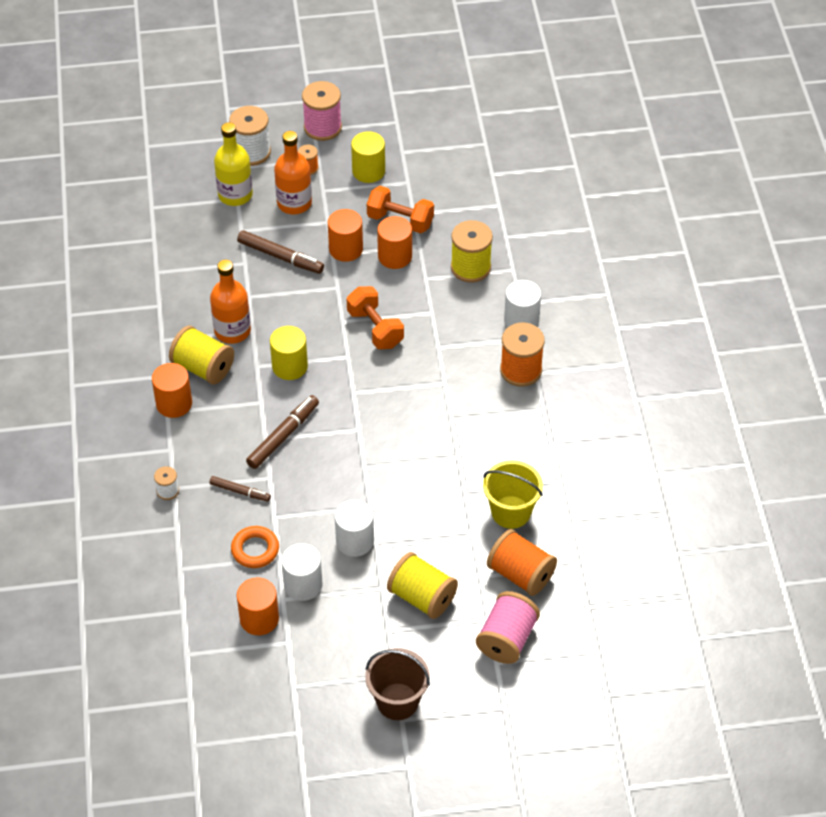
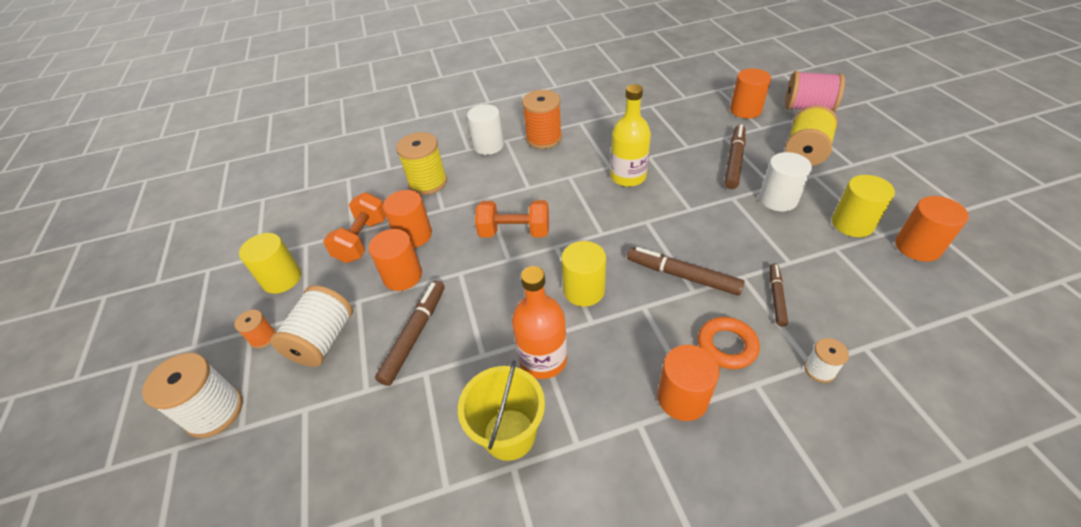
camera: 95 degrees left, 5 degrees down
yellow spool [169,326,234,384] -> none
yellow bottle [214,122,253,206] -> yellow bottle moved to [610,84,651,187]
orange ring [231,526,279,568] -> orange ring moved to [698,317,760,369]
orange bottle [274,131,312,214] -> white spool [270,285,353,367]
white cylinder [281,543,322,601] -> yellow cylinder [832,175,895,237]
pink spool [302,81,342,141] -> none
orange dumbbell [347,286,404,349] -> orange dumbbell turned 45 degrees clockwise [475,200,549,238]
brown bucket [366,648,430,720] -> none
yellow bucket [483,460,543,529] -> yellow bucket moved to [458,360,545,461]
orange spool [487,529,557,596] -> orange cylinder [730,68,771,119]
none -> brown marker [725,125,746,189]

